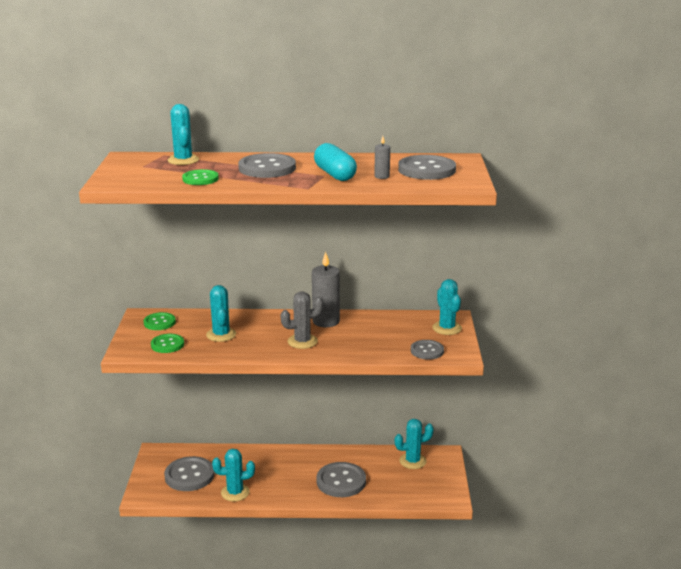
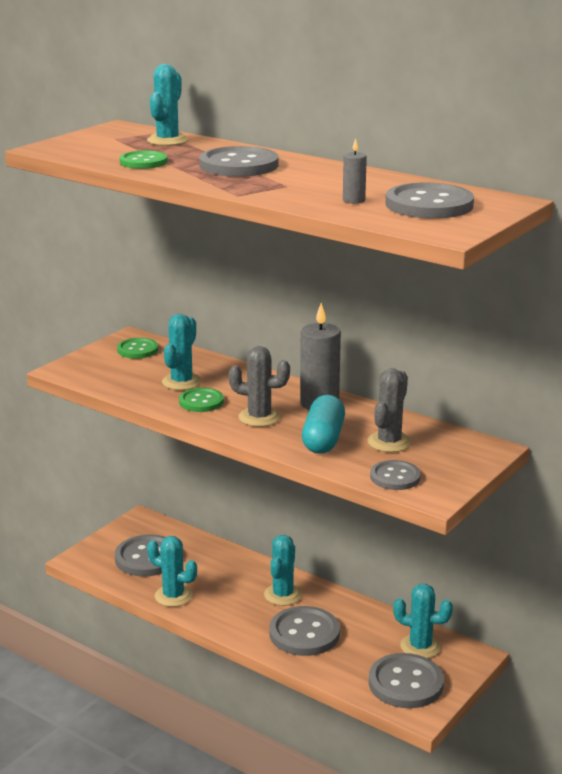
camera: 35 degrees right, 0 degrees up
green button [151,334,184,353] -> green button moved to [179,388,224,412]
turquoise capsule [314,143,357,181] -> turquoise capsule moved to [302,395,345,454]
turquoise cactus [432,279,462,335] -> turquoise cactus moved to [264,535,302,606]
none -> grey cactus [367,368,412,452]
none -> grey button [369,653,444,708]

